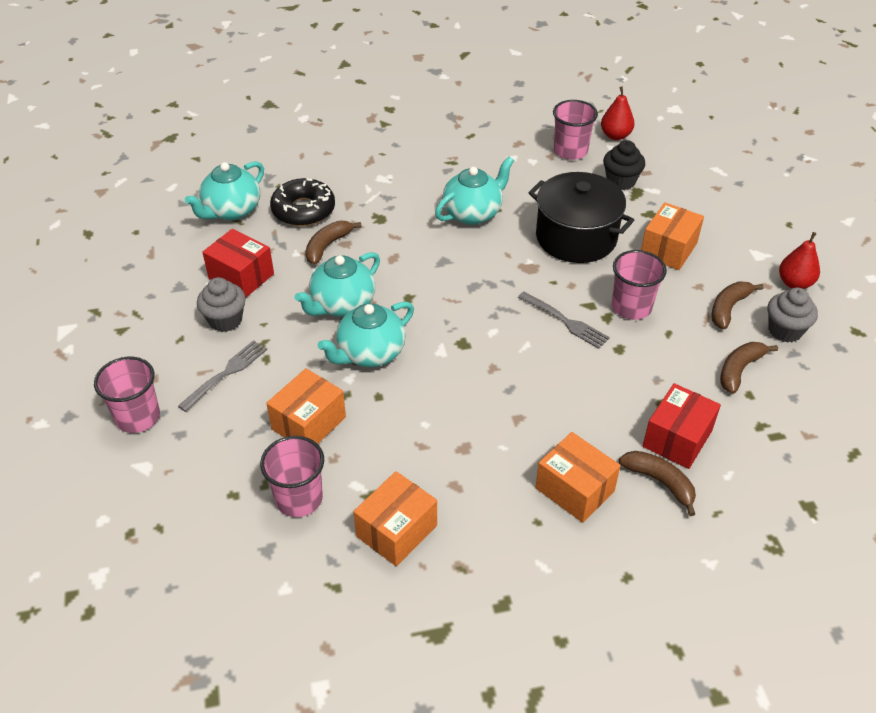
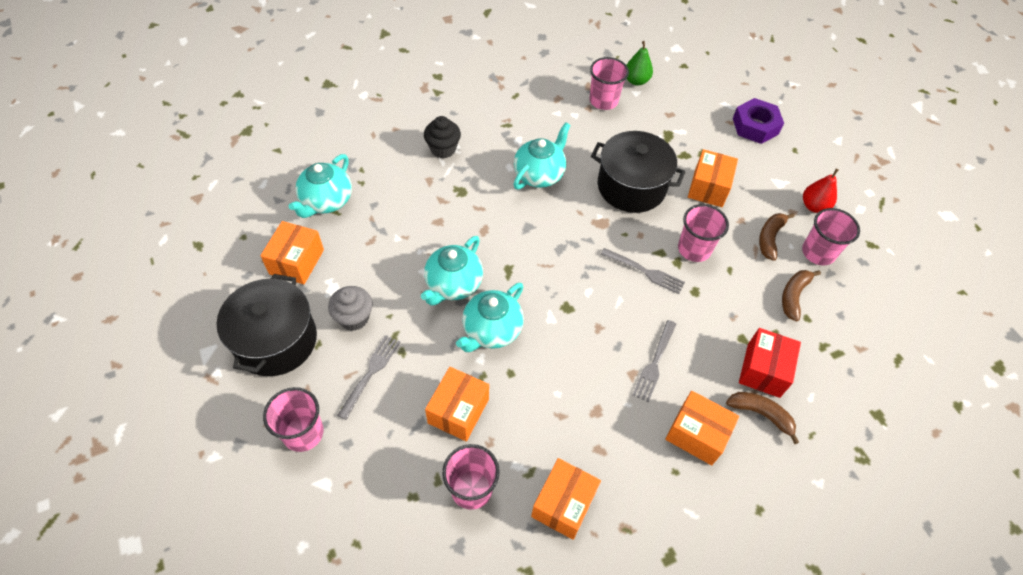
camera: 15 degrees left, 10 degrees up
red box [202,229,274,297] -> none
black donut [270,178,335,226] -> none
brown banana [306,221,362,265] -> none
red pear [601,86,635,140] -> green pear [627,41,653,85]
black cupcake [603,140,645,190] -> black cupcake moved to [424,116,461,159]
grey cupcake [767,288,818,343] -> pink cup [802,208,860,266]
none -> black pot [217,274,317,376]
none -> orange box [260,221,324,284]
none -> grey fork [633,320,676,402]
none -> purple nut [733,98,784,144]

